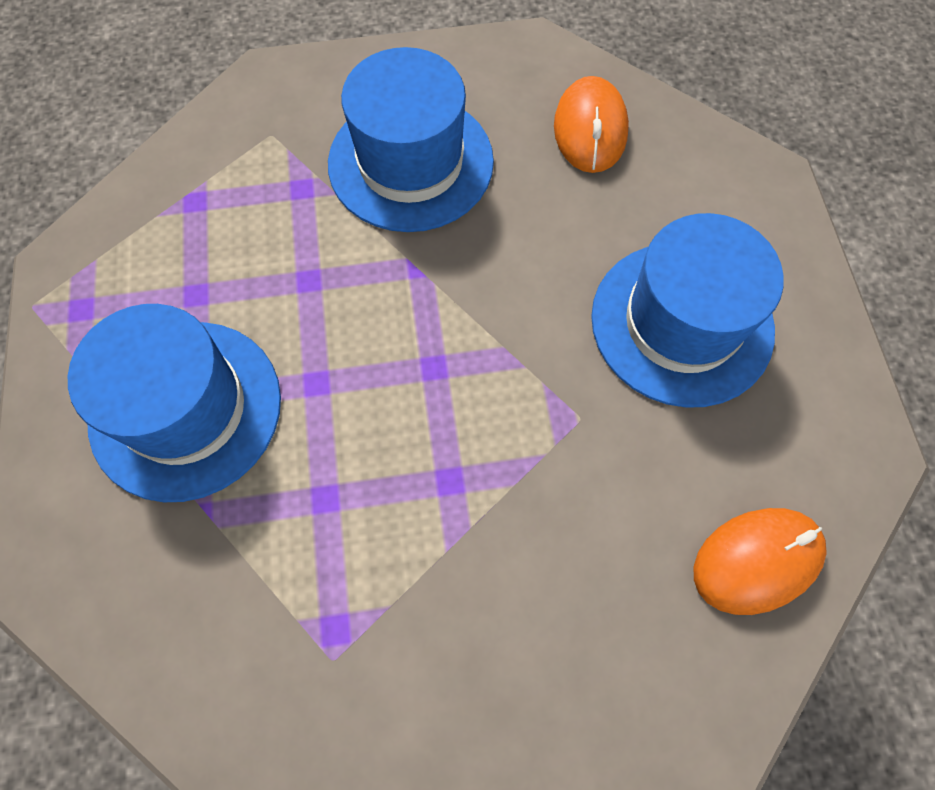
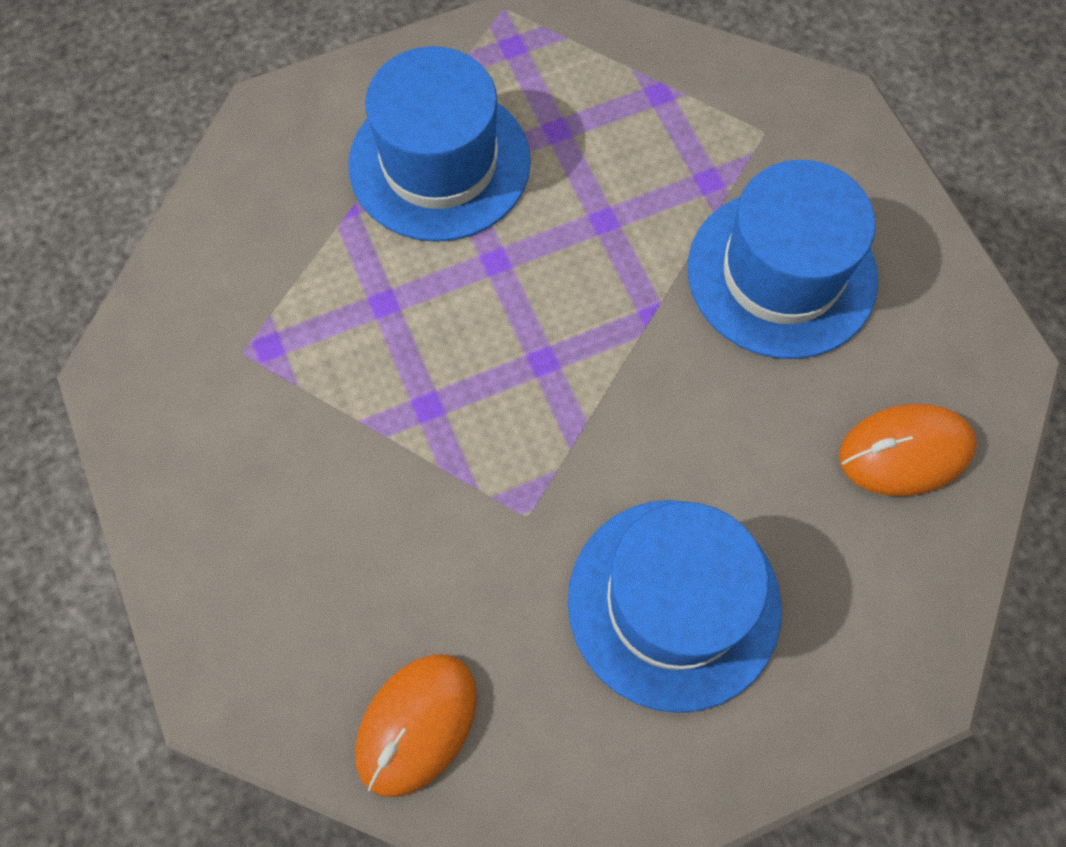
camera: 75 degrees right, 0 degrees up
orange mouse [694,508,827,615] -> orange mouse turned 75 degrees clockwise [355,654,477,797]

